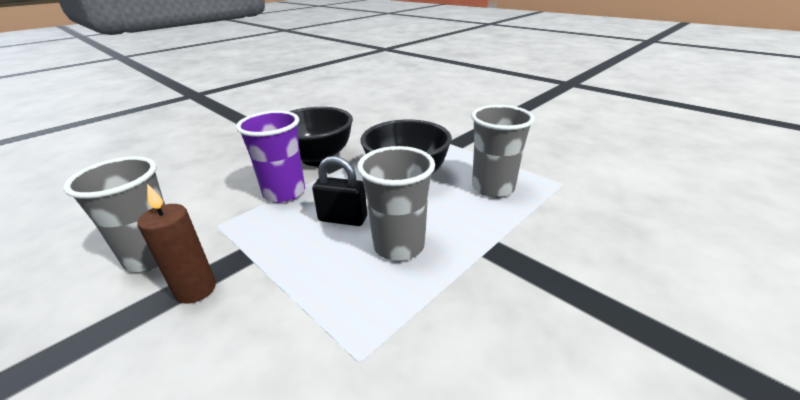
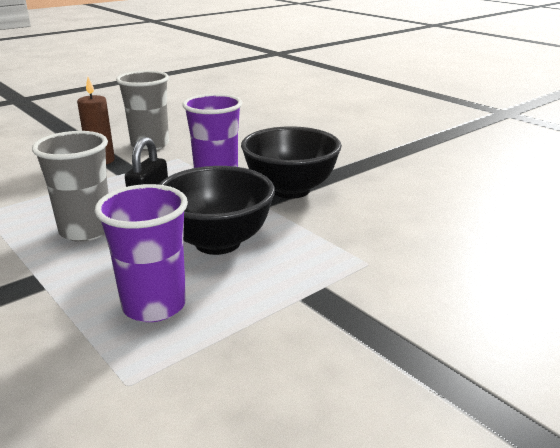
camera: 95 degrees right, 5 degrees down
grey cup [471,105,535,198] -> purple cup [95,184,188,322]

